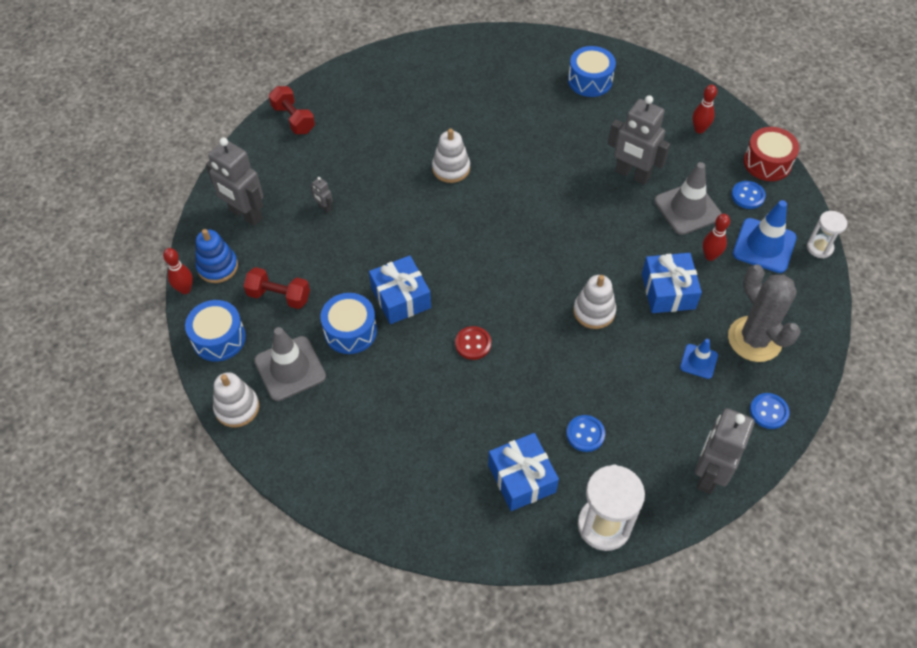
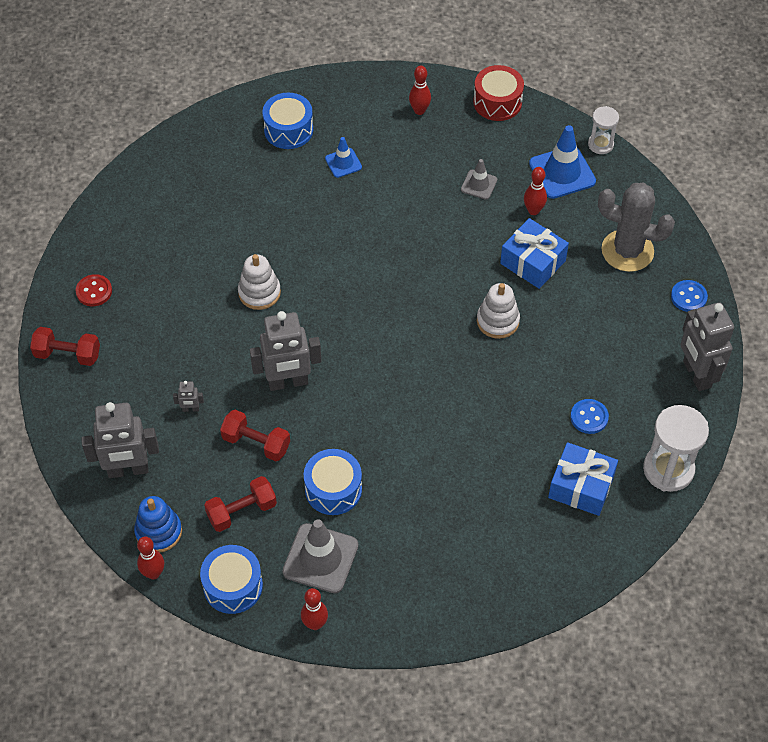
camera: 45 degrees left, 0 degrees up
white stacking toy [213,372,259,428] -> red bowling pin [301,588,328,630]
blue gift [369,255,431,324] -> none
red button [455,326,491,360] -> red button moved to [76,274,112,306]
grey robot [608,95,670,185] -> grey robot moved to [250,311,321,391]
grey traffic cone [654,162,722,235] -> grey traffic cone [461,159,497,200], size x0.56
blue traffic cone [680,339,718,379] -> blue traffic cone moved to [325,137,362,178]
blue button [731,181,766,209] -> none
none -> red dumbbell [220,410,290,461]

